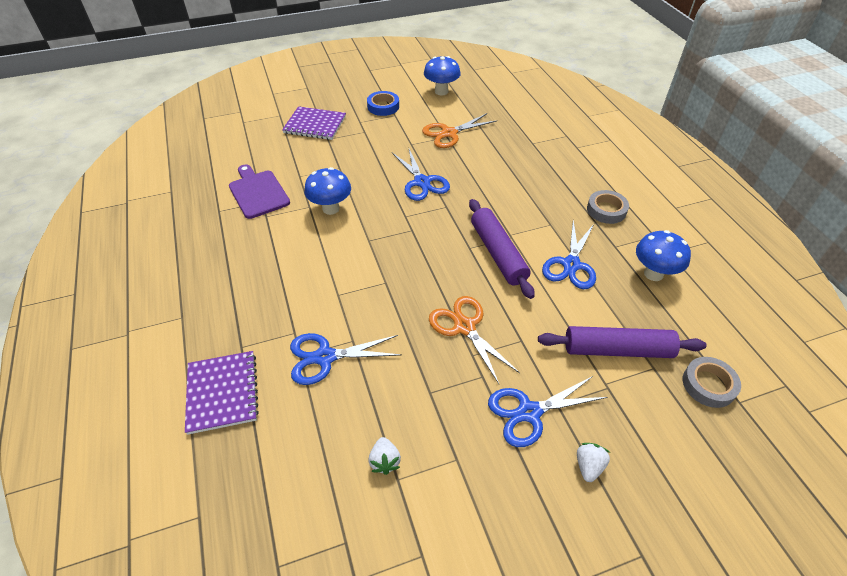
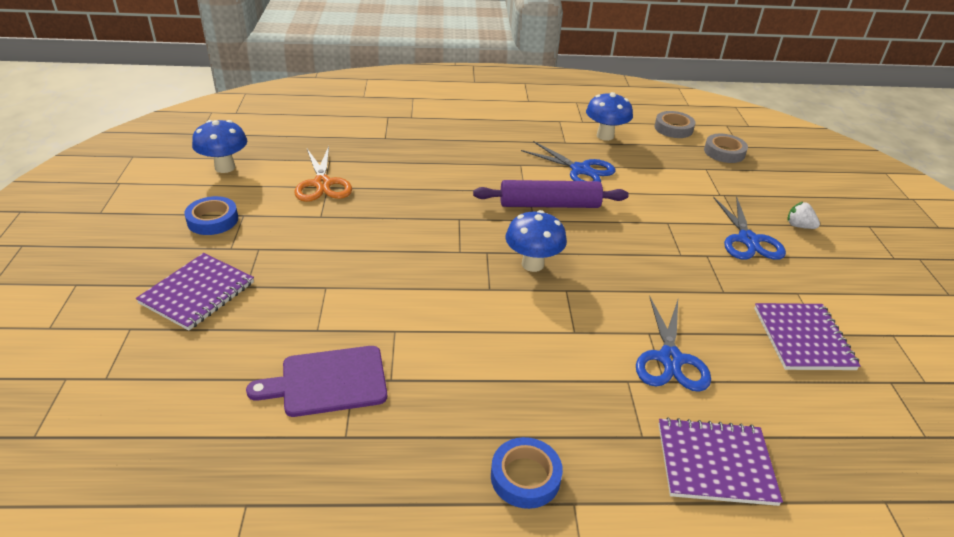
camera: 75 degrees left, 10 degrees down
blue mushroom [304,167,351,215] -> blue mushroom moved to [505,210,567,272]
white strawberry [369,437,401,475] -> purple notebook [754,303,861,370]
blue scissors [392,147,450,201] -> none
orange scissors [429,296,520,384] -> none
purple rolling pin [538,326,707,358] -> none
grey tape [587,190,629,224] -> grey tape moved to [654,111,696,138]
none -> blue tape [491,437,563,509]

